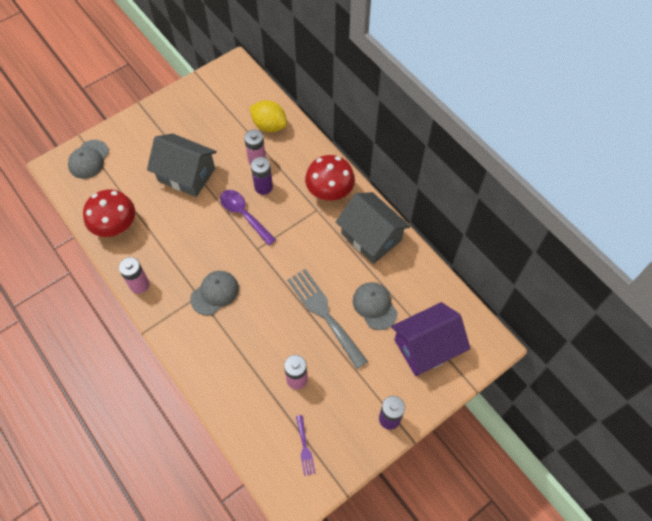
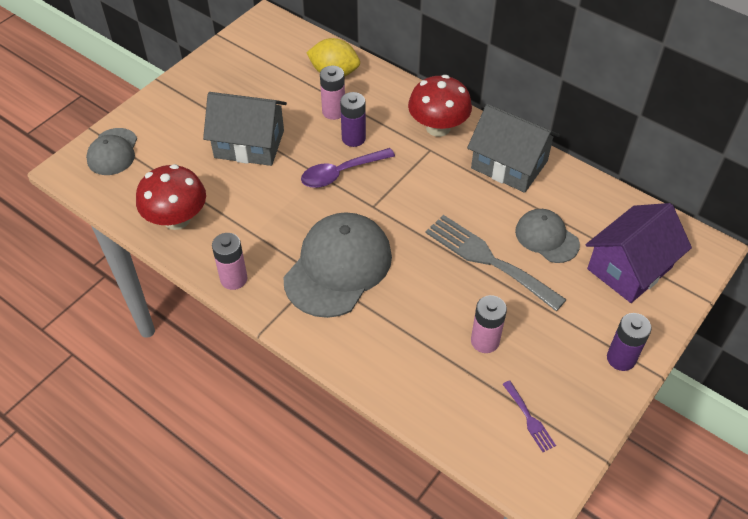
camera: 15 degrees left, 10 degrees down
grey cap [190,271,239,316] -> grey cap [283,212,392,318], size x1.78
purple spoon [220,190,276,246] -> purple spoon turned 60 degrees counterclockwise [301,148,395,188]

